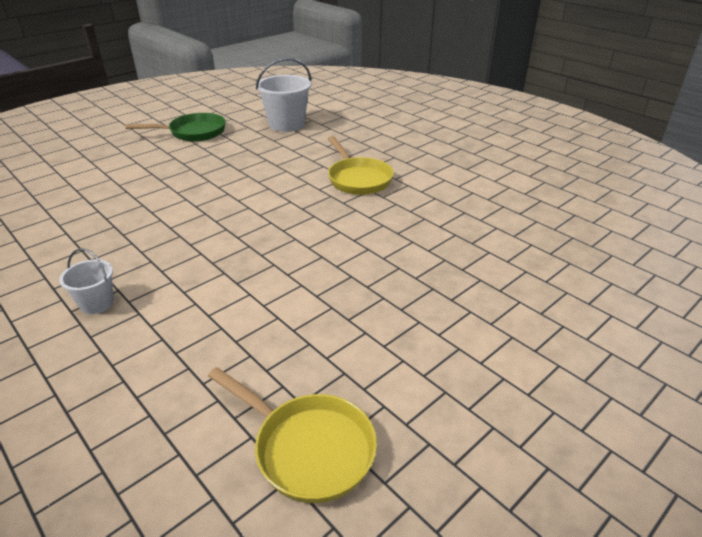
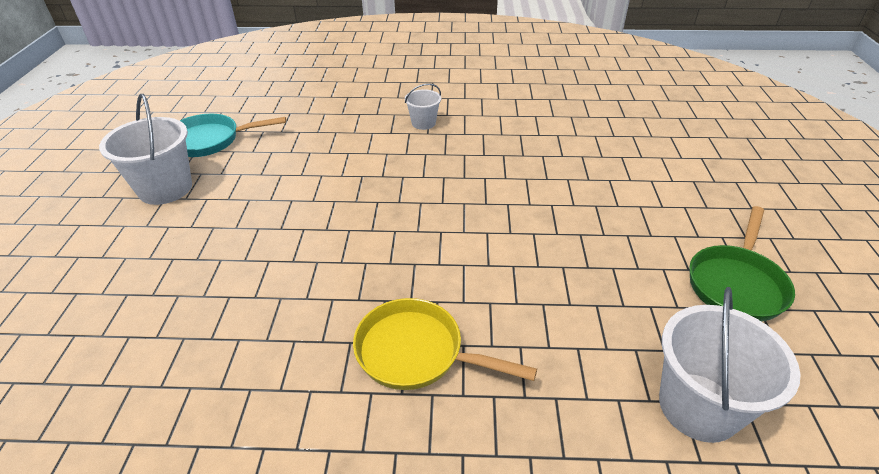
camera: 135 degrees right, 5 degrees up
yellow pan [208,367,377,503] -> turquoise pan [180,114,286,157]
none -> white bucket [99,94,192,205]

